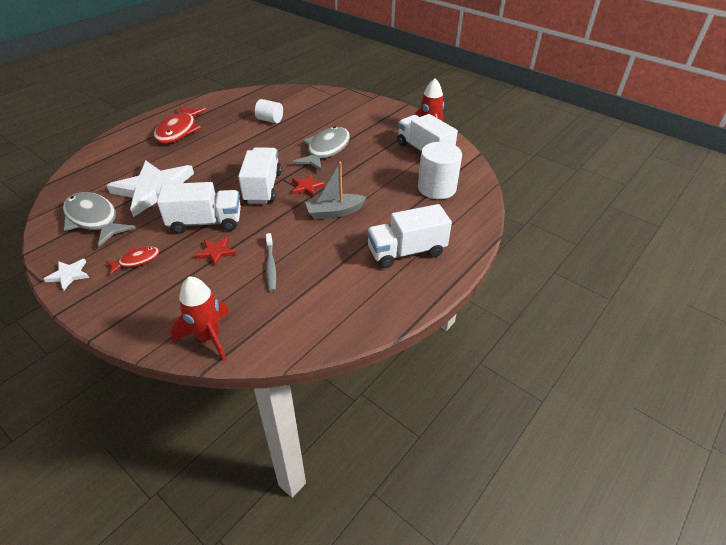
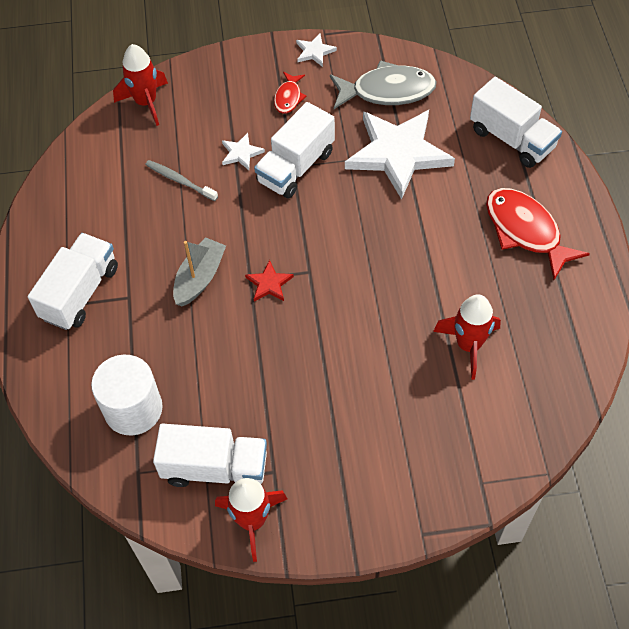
camera: 135 degrees right, 15 degrees up
red star [195,237,236,267] -> white star [222,133,265,170]
white truck [238,147,282,204] -> white truck moved to [470,77,562,168]
white cylinder [255,99,283,123] -> red rocket [433,294,501,380]
grey fish [292,126,350,171] -> none

